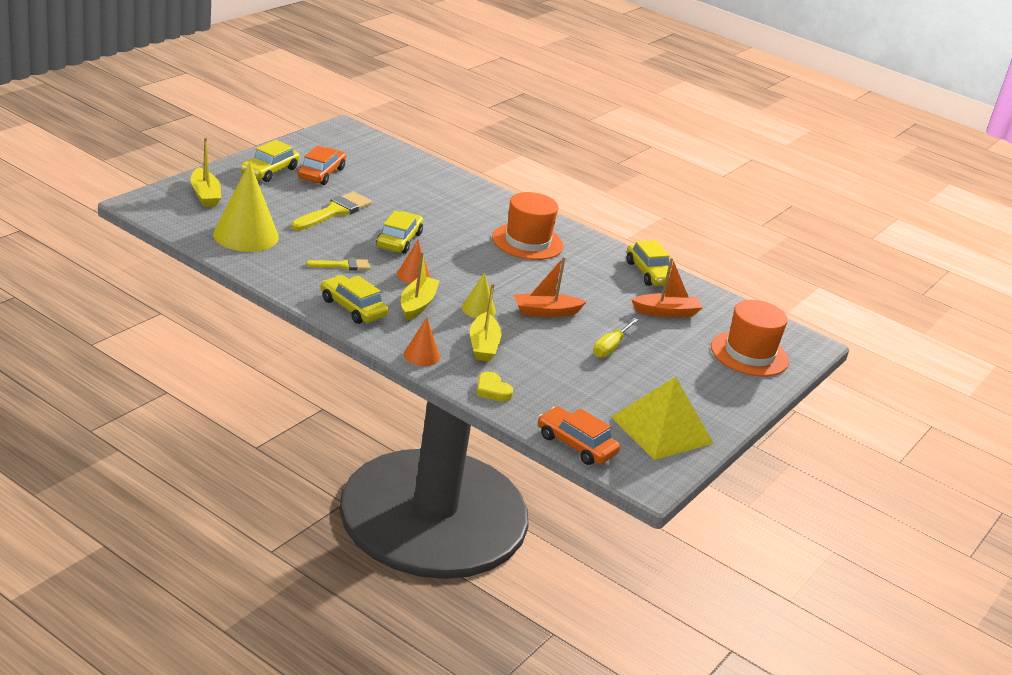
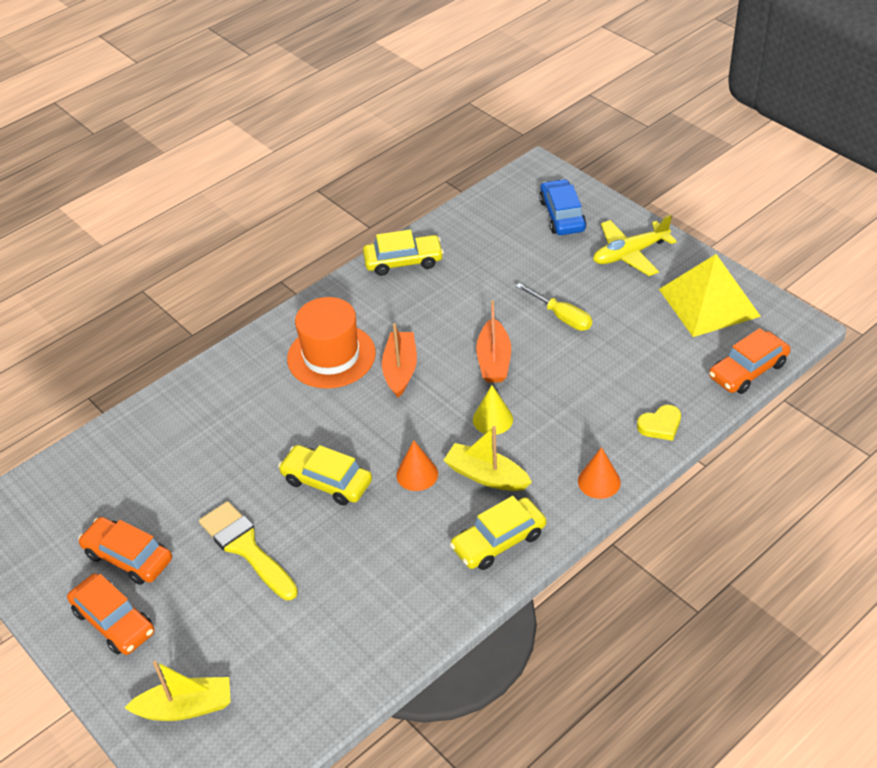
camera: 70 degrees left, 15 degrees up
yellow cone [213,162,279,252] -> none
yellow car [241,140,300,182] -> orange car [67,574,154,655]
yellow brush [306,258,370,270] -> none
yellow boat [470,283,501,362] -> none
orange boat [632,258,703,317] -> orange boat moved to [382,323,417,398]
orange hat [711,300,789,376] -> blue car [539,179,587,235]
none -> yellow plane [593,215,677,276]

